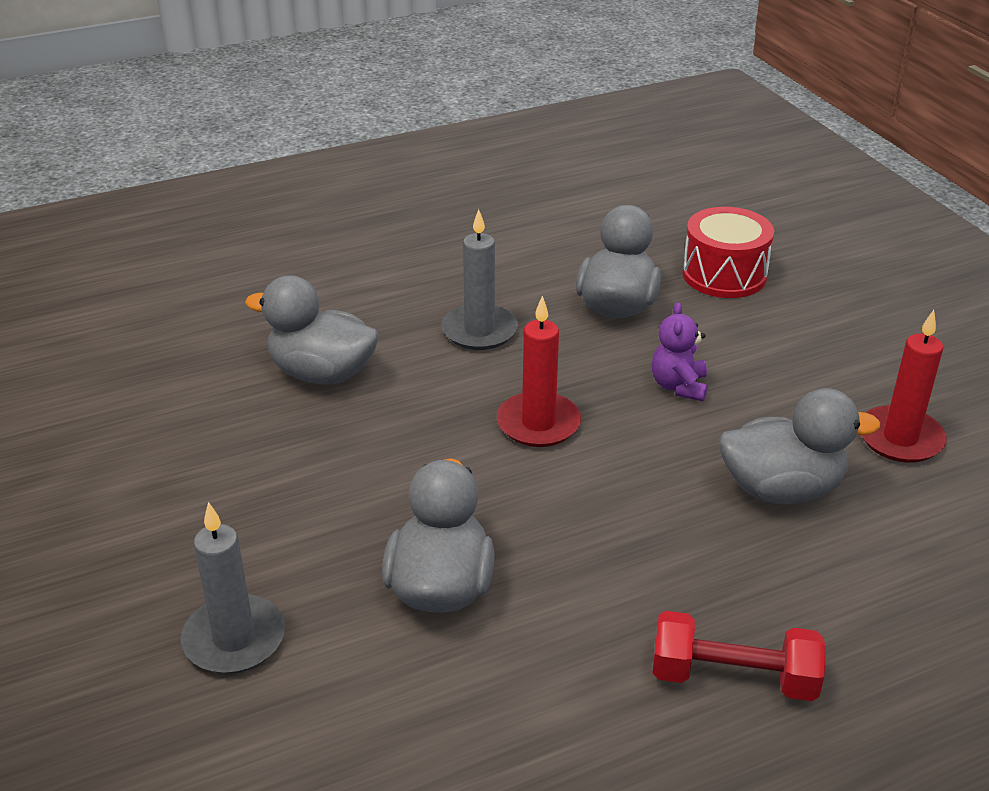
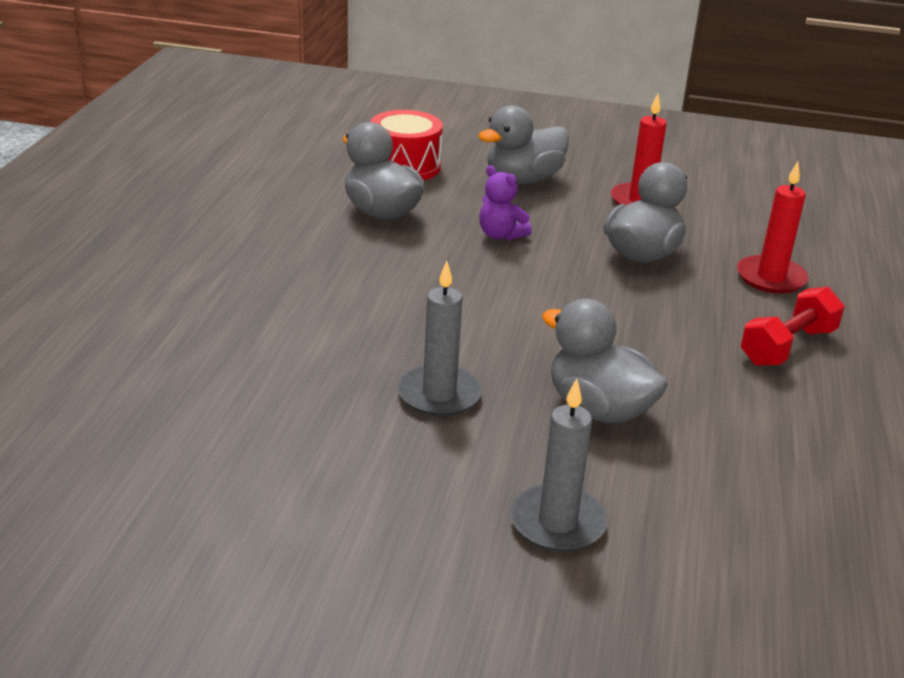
camera: 55 degrees left, 5 degrees down
grey duck [245,275,379,384] -> grey duck moved to [478,105,569,184]
grey candle [441,209,518,350] -> grey candle moved to [397,261,482,417]
red candle [497,296,581,447] -> red candle moved to [737,161,808,294]

